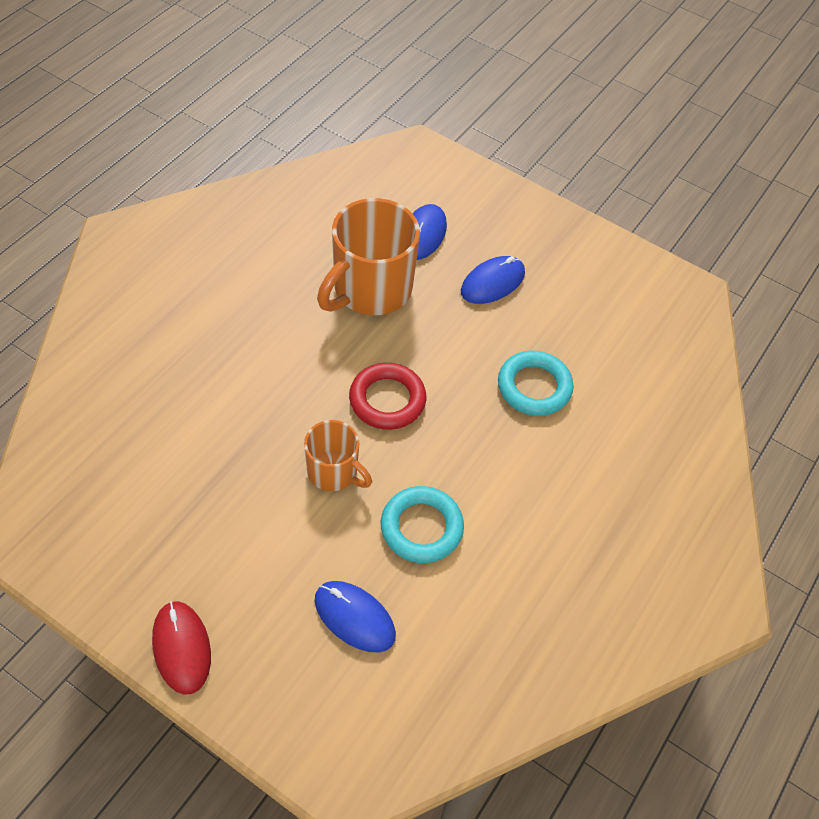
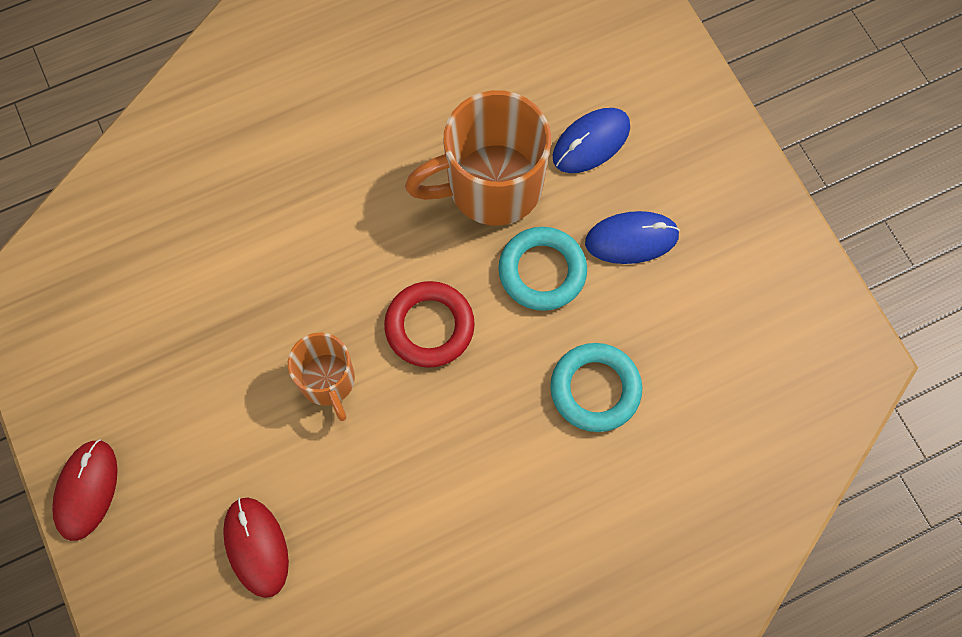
camera: 35 degrees right, 15 degrees up
blue mouse [315,581,396,653] -> red mouse [223,497,289,598]
turquoise ring [381,486,464,563] -> turquoise ring moved to [498,227,587,311]

